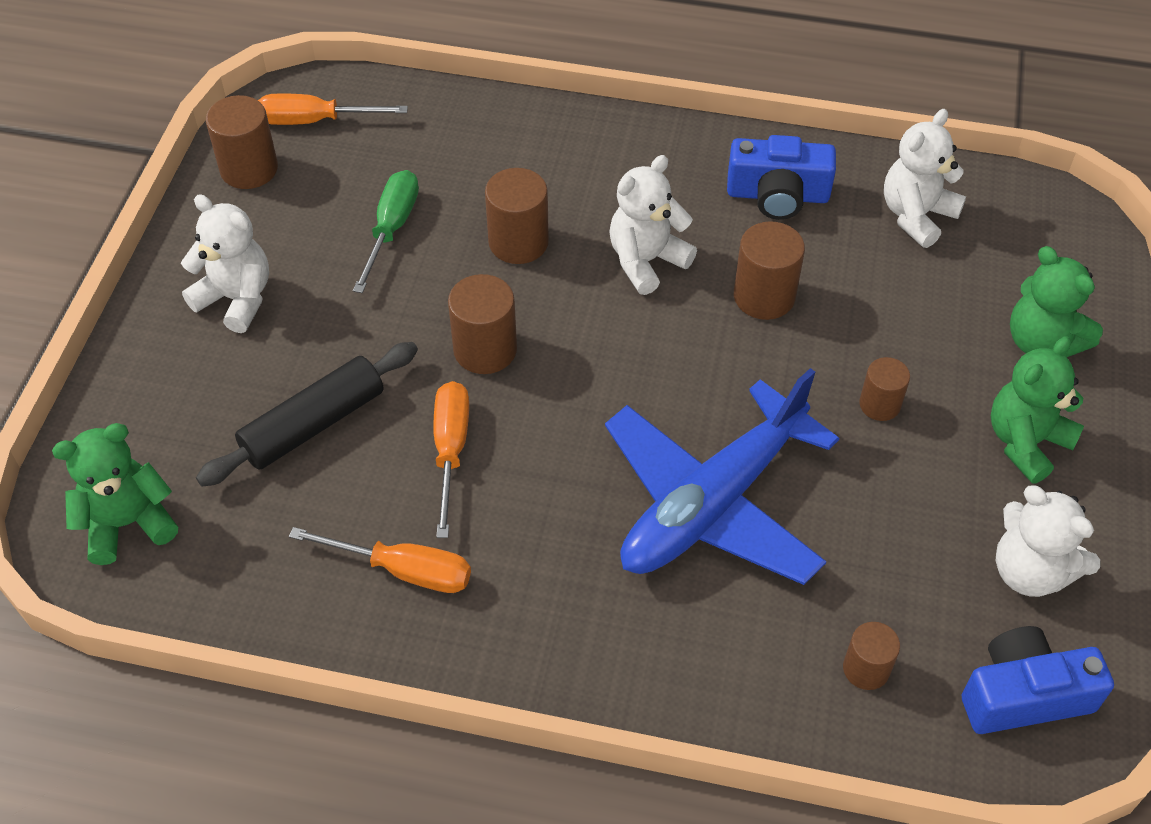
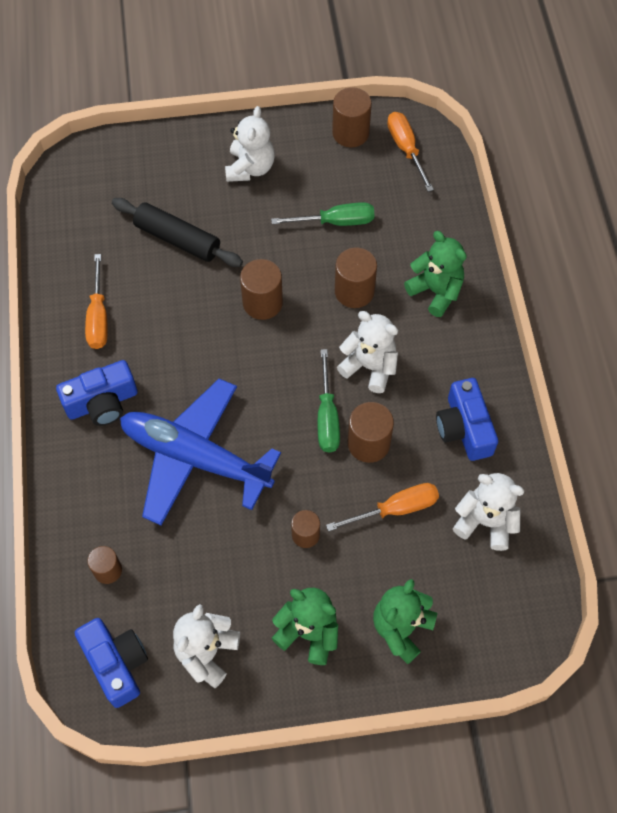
camera: 70 degrees right, 10 degrees up
green teddy bear [52,423,178,565] -> green teddy bear moved to [404,231,467,317]
orange screwdriver [433,381,469,538] -> orange screwdriver moved to [326,483,439,532]
none -> blue camera [56,360,137,426]
none -> green screwdriver [318,349,340,453]

